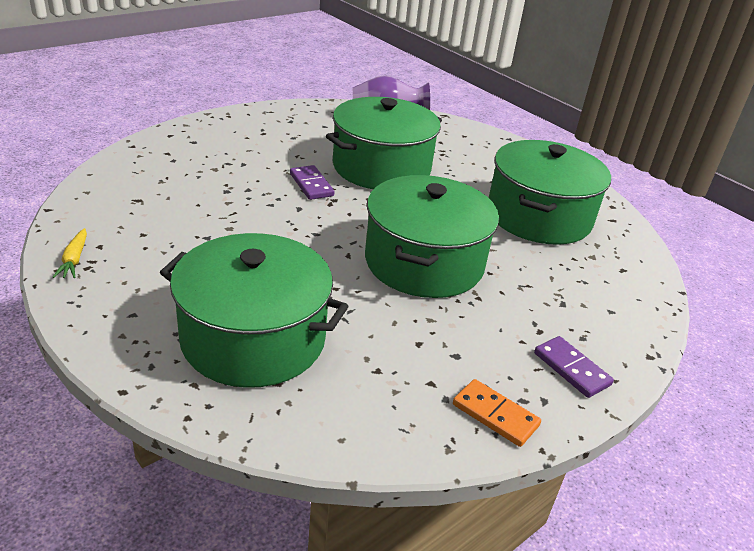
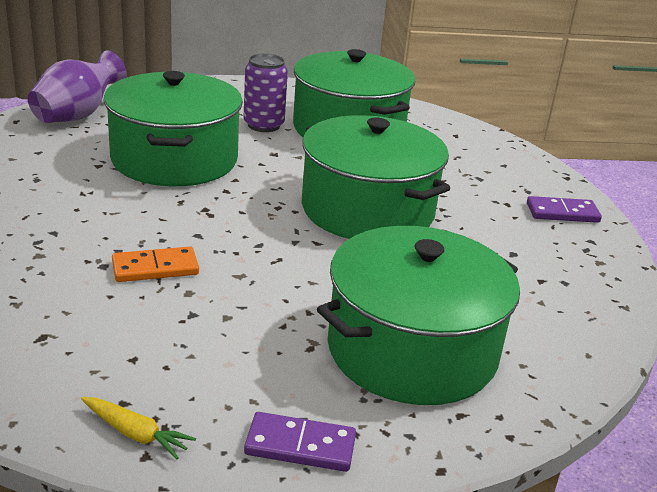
camera: 55 degrees left, 5 degrees down
purple domino [290,165,334,200] -> purple domino moved to [244,412,356,472]
orange domino [453,379,541,447] -> orange domino moved to [112,246,199,282]
none -> purple can [243,53,288,132]

